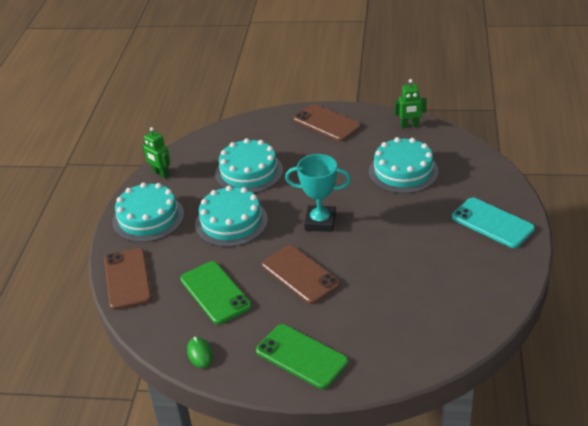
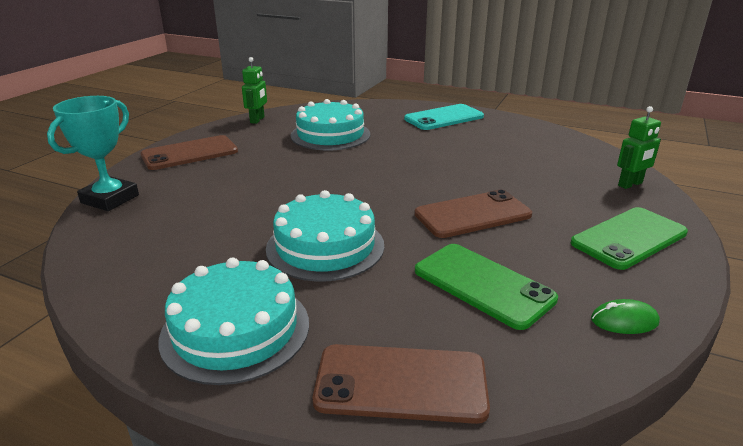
camera: 75 degrees left, 10 degrees down
green robot [142,127,171,178] -> green robot moved to [617,106,661,189]
green phone [180,261,252,324] -> green phone turned 60 degrees clockwise [415,244,558,330]
turquoise cake [215,138,283,193] -> none
turquoise trophy [285,154,351,232] -> turquoise trophy moved to [47,96,139,211]

